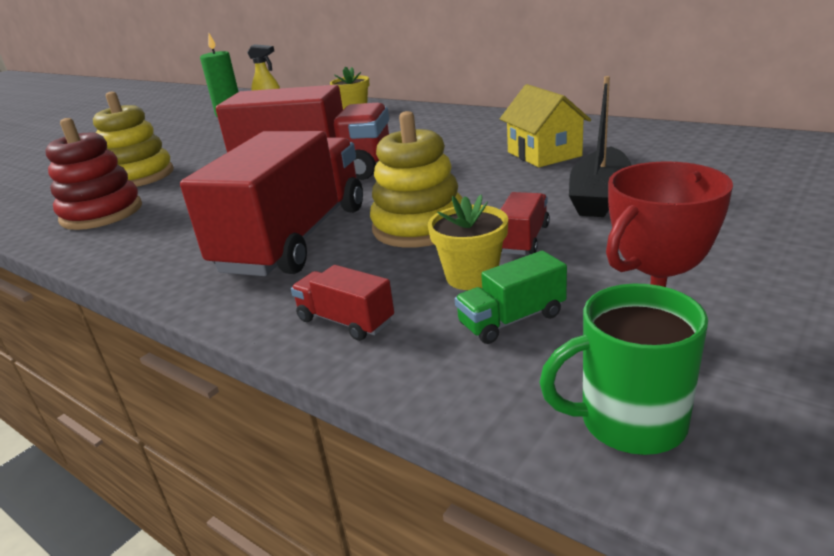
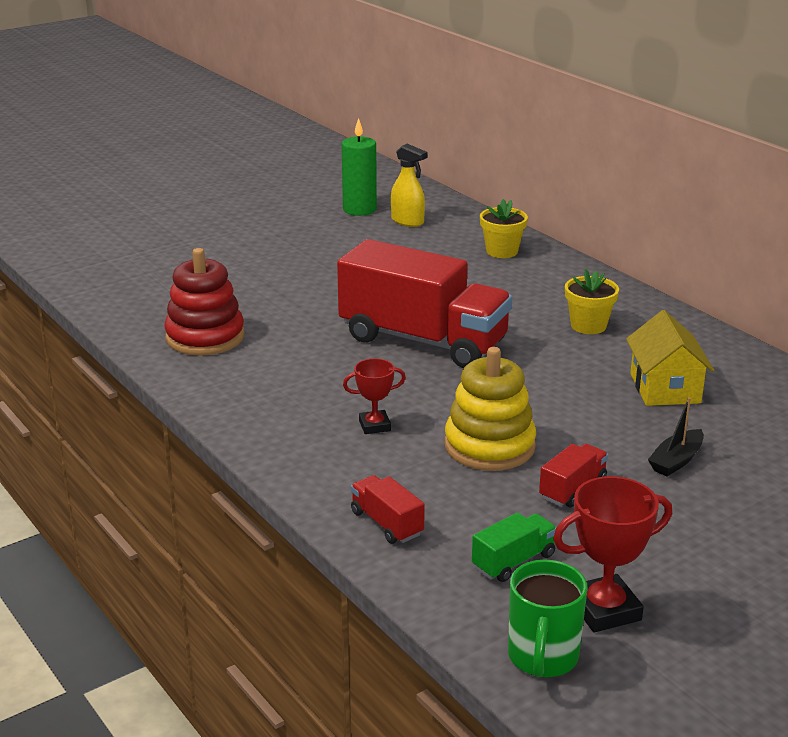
camera: 15 degrees right, 0 degrees up
yellow stacking toy [93,92,174,187] -> none
red truck [180,131,363,276] -> red trophy [343,358,406,434]
yellow flower pot [428,194,508,290] -> yellow flower pot moved to [565,269,619,334]
green truck [455,251,567,344] -> green truck turned 150 degrees clockwise [472,513,556,582]
green mug [539,284,708,455] -> green mug turned 90 degrees counterclockwise [508,559,587,678]
black boat [569,76,632,217] -> black boat [648,397,704,476], size x0.60

